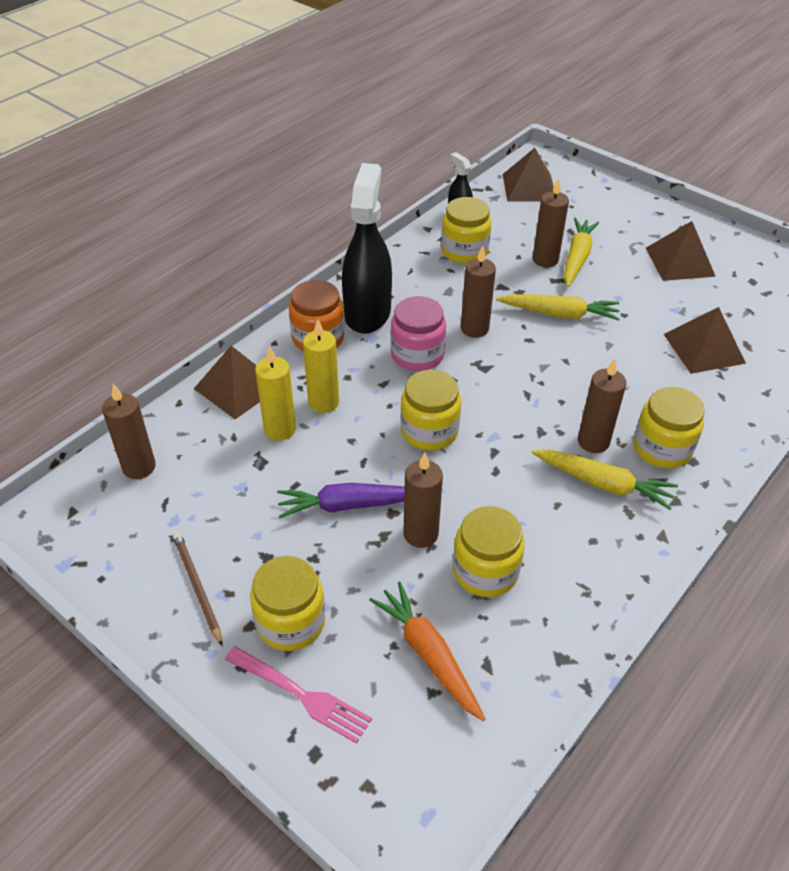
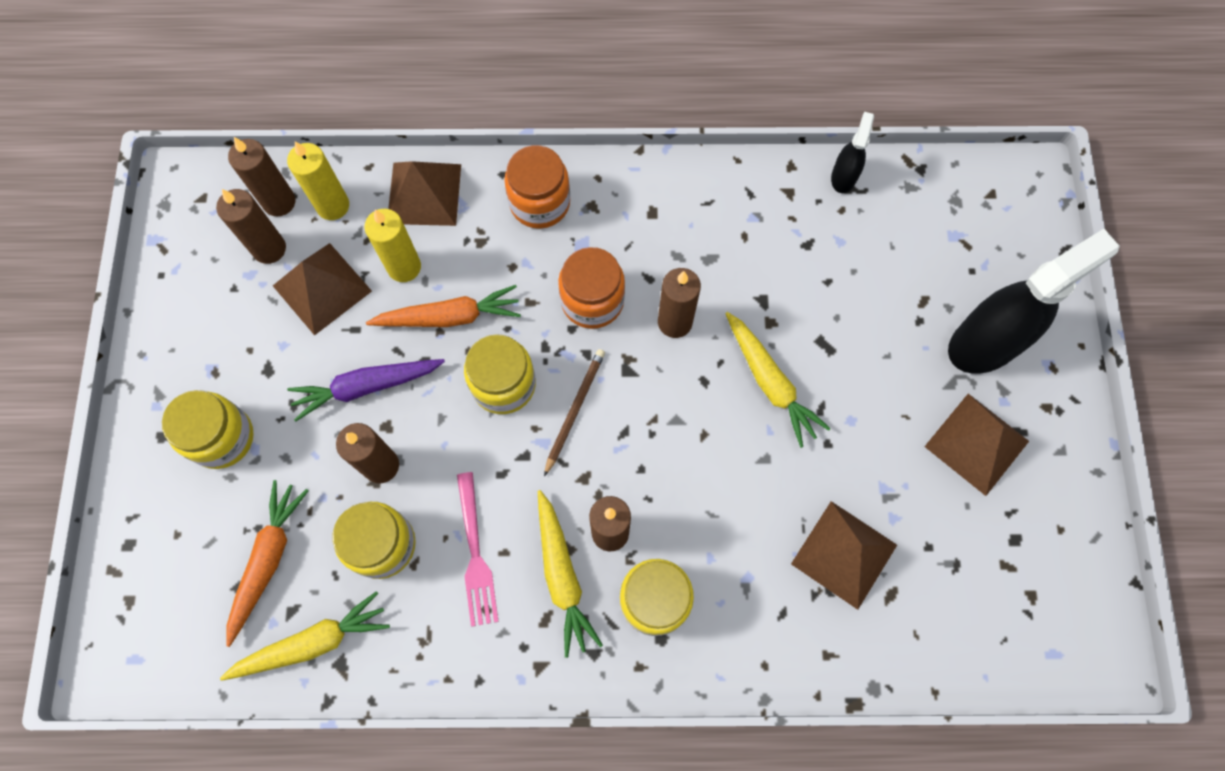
camera: 50 degrees right, 25 degrees up
brown pencil [173,532,222,646] -> brown pencil moved to [544,349,605,476]
pink fork [225,646,372,744] -> pink fork moved to [457,472,499,627]
purple carrot [277,483,405,518] -> purple carrot turned 60 degrees counterclockwise [287,359,445,421]
yellow candle [303,319,339,413] -> yellow candle moved to [287,141,349,220]
black spray bottle [342,163,392,334] -> black spray bottle moved to [948,229,1120,374]
pink jar [391,296,446,371] -> orange jar [558,247,625,329]
yellow jar [441,197,492,264] -> none
brown pyramid [502,148,554,202] -> brown pyramid moved to [273,243,372,335]
brown candle [533,178,569,267] -> brown candle moved to [216,189,286,264]
yellow carrot [564,218,599,287] -> yellow carrot moved to [220,591,390,681]
none -> orange carrot [366,285,521,327]

